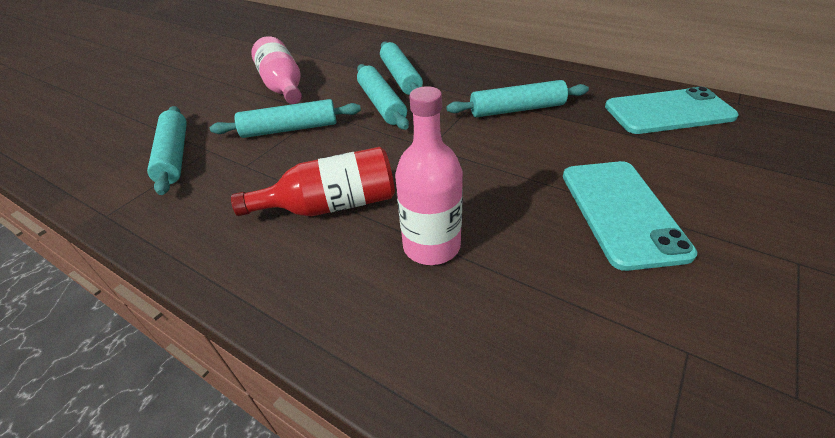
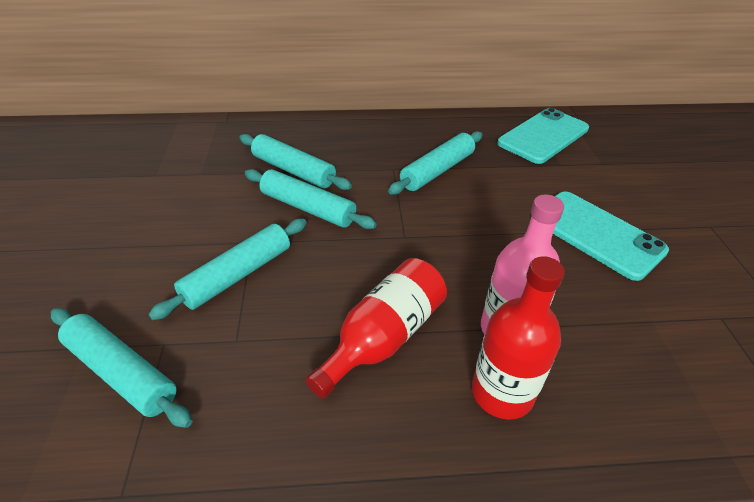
camera: 40 degrees left, 0 degrees up
pink bottle [251,36,302,104] -> none
none -> red bottle [472,256,565,420]

